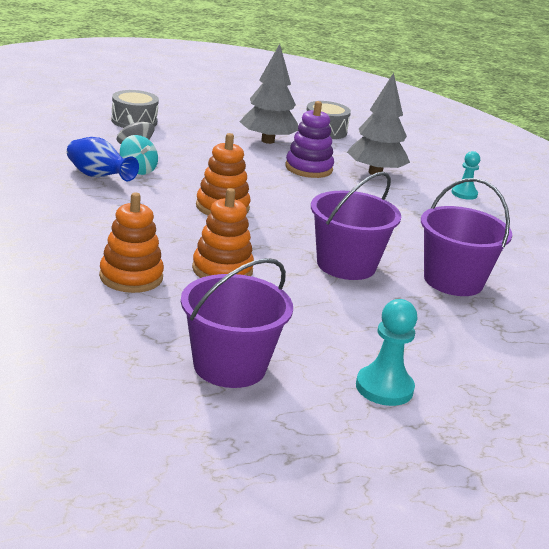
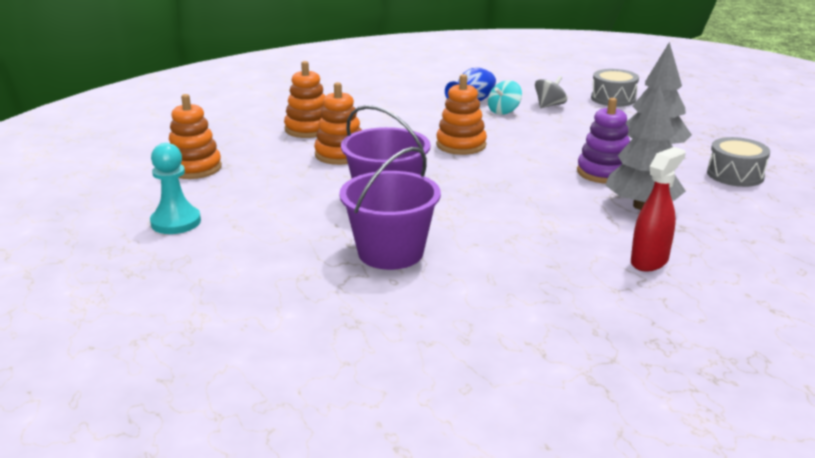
camera: 85 degrees right, 0 degrees up
purple bucket [181,258,293,388] -> orange stacking toy [169,94,222,179]
turquoise pawn [451,151,480,200] -> red spray bottle [631,147,686,271]

